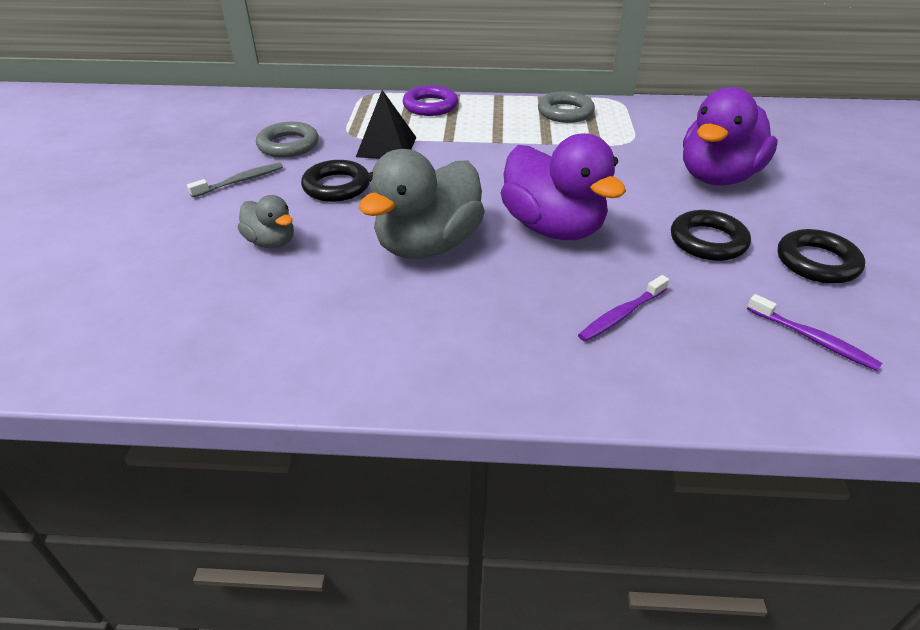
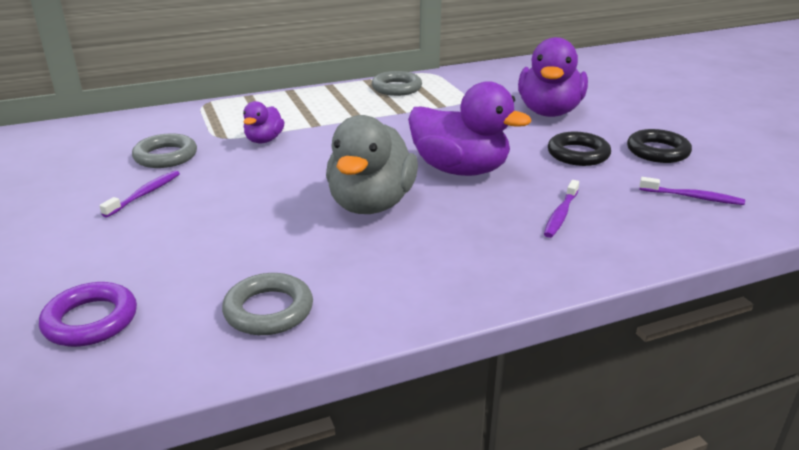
camera: 25 degrees left, 10 degrees down
grey toothbrush [187,163,283,198] -> purple toothbrush [99,170,180,218]
grey duck [238,195,294,248] -> none
black ring [301,160,370,202] -> none
black pyramid [356,90,416,159] -> purple duck [243,101,285,143]
purple ring [403,85,458,116] -> purple ring moved to [39,282,137,347]
none -> grey ring [222,273,313,335]

